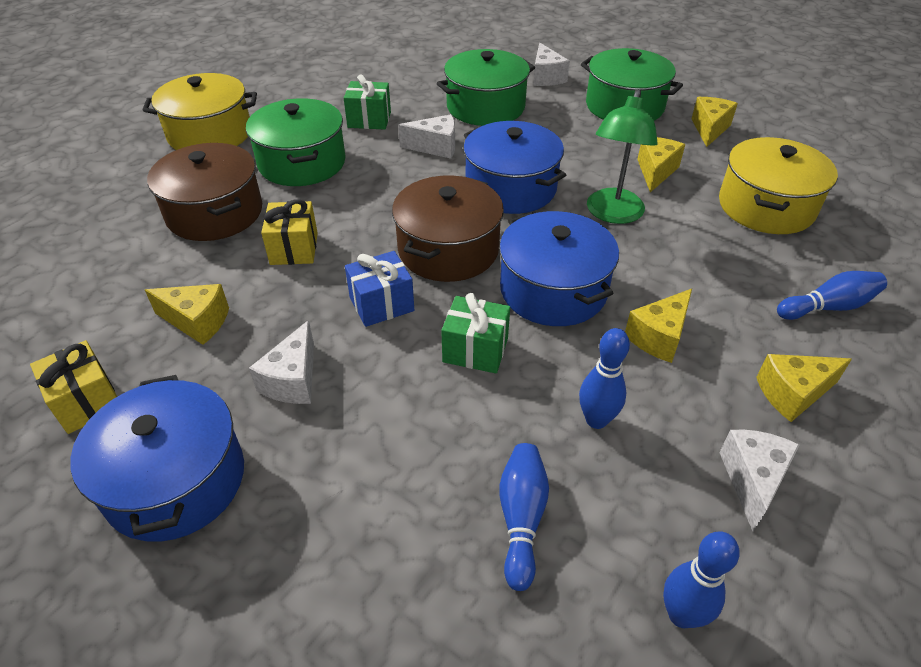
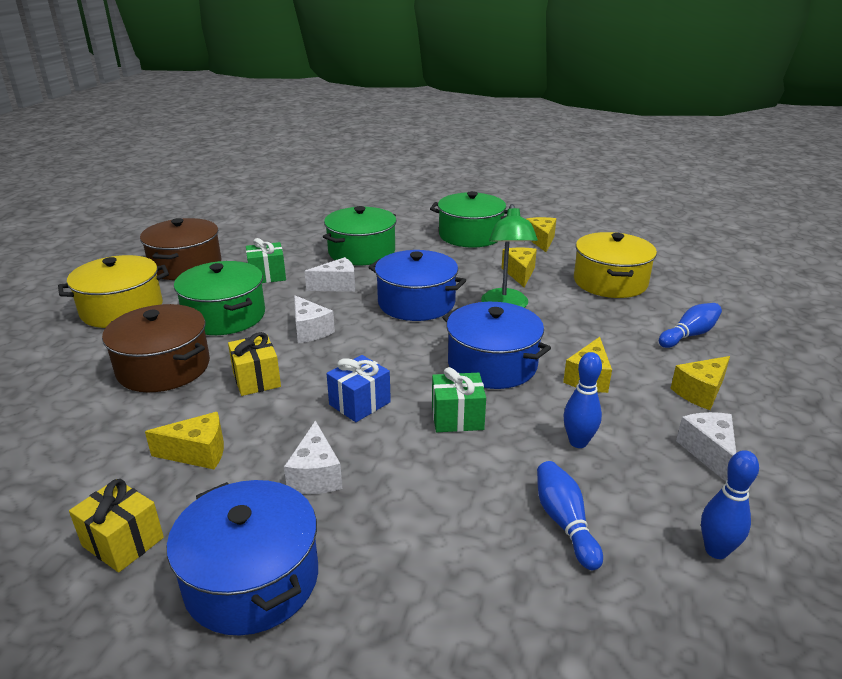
camera: 20 degrees left, 15 degrees down
brown pot [392,175,504,282] -> brown pot moved to [140,218,221,280]
white cheese [533,43,570,86] -> white cheese moved to [294,295,335,343]

